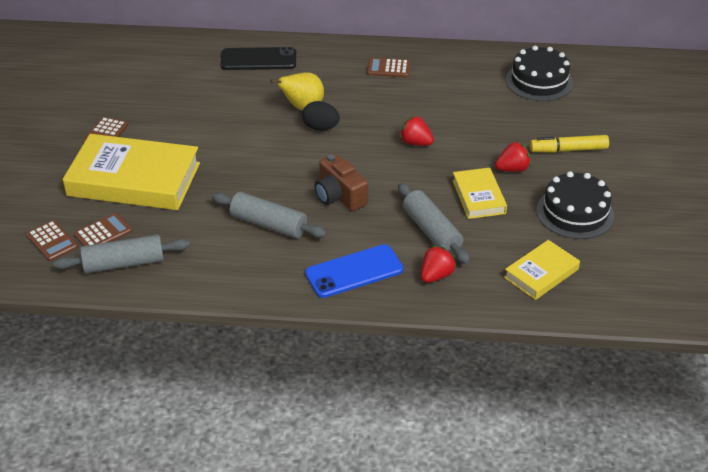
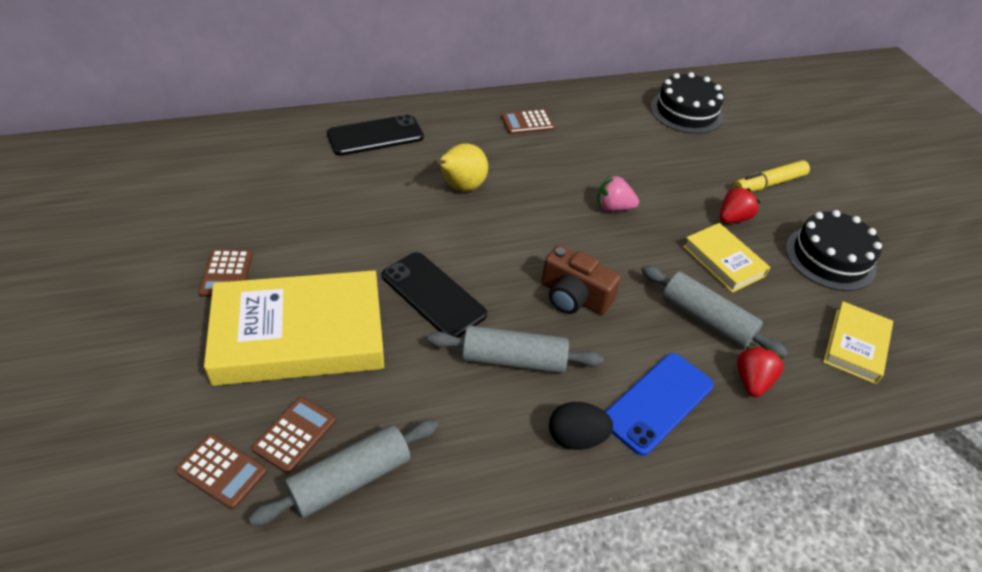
camera: 25 degrees left, 5 degrees up
black egg [302,101,340,131] -> black egg moved to [549,402,613,450]
red strawberry [399,116,434,146] -> pink strawberry [597,175,639,211]
none -> black phone [382,252,487,337]

